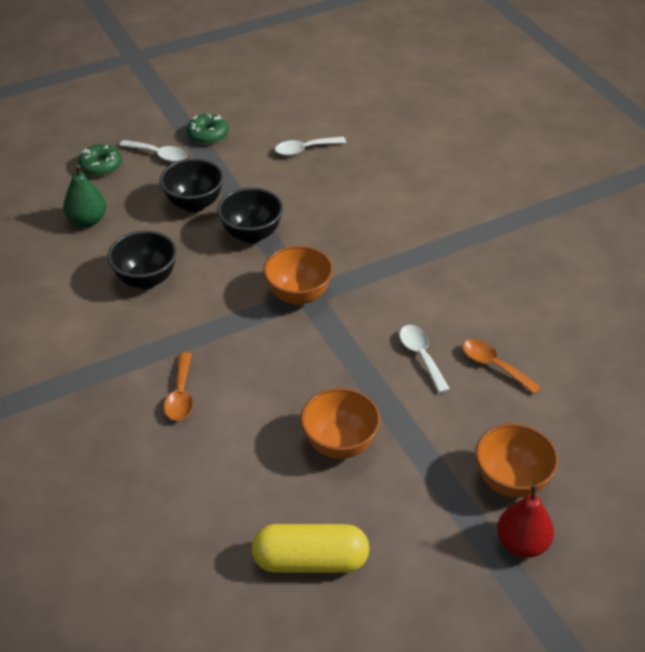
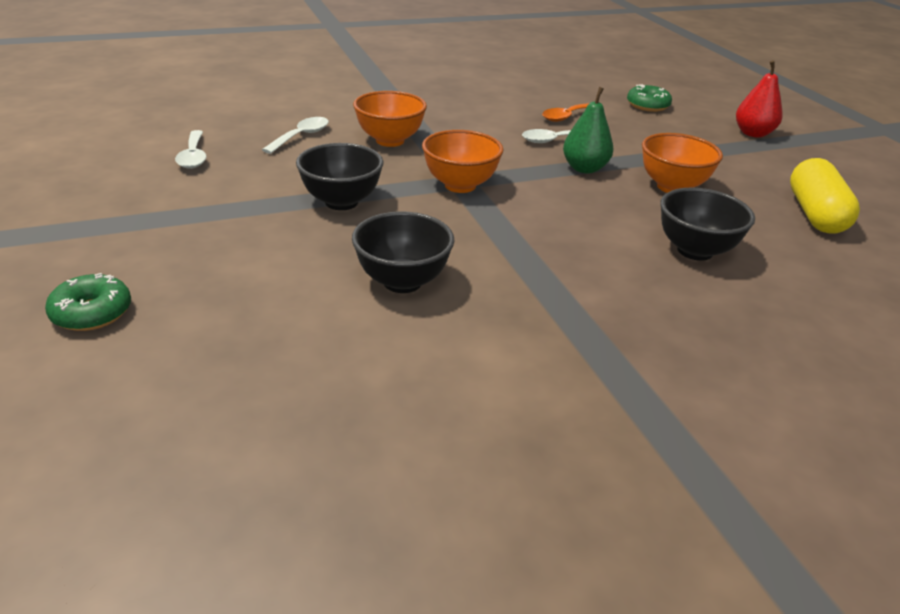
camera: 85 degrees left, 10 degrees down
green pear [63,165,106,227] -> green pear moved to [563,87,613,173]
white spoon [119,140,187,162] -> white spoon moved to [262,117,329,154]
black bowl [160,158,224,212] -> black bowl moved to [660,188,755,261]
orange spoon [164,352,193,421] -> none
green donut [187,114,228,145] -> green donut moved to [627,84,672,112]
orange bowl [475,423,558,498] -> orange bowl moved to [353,91,427,147]

